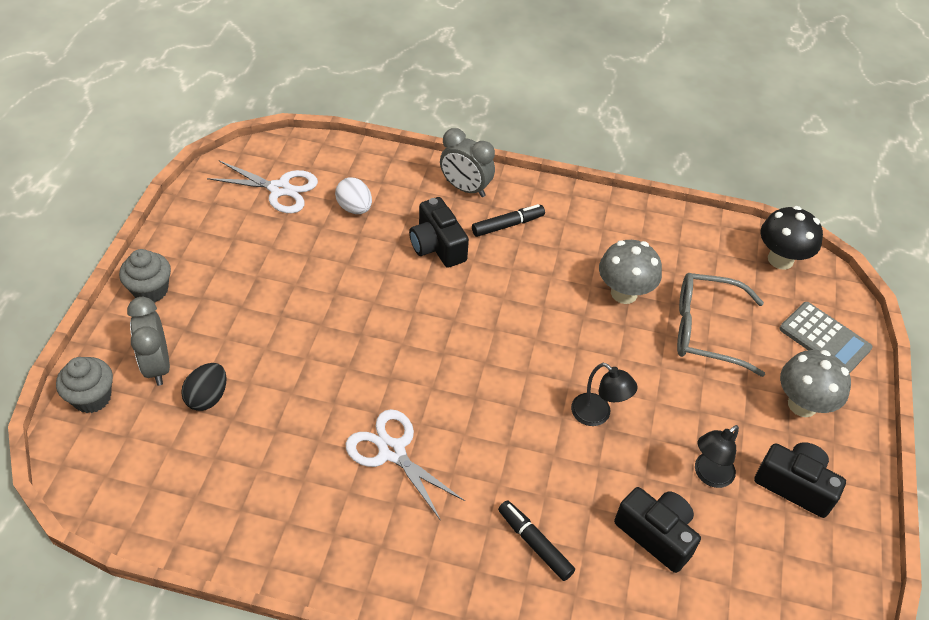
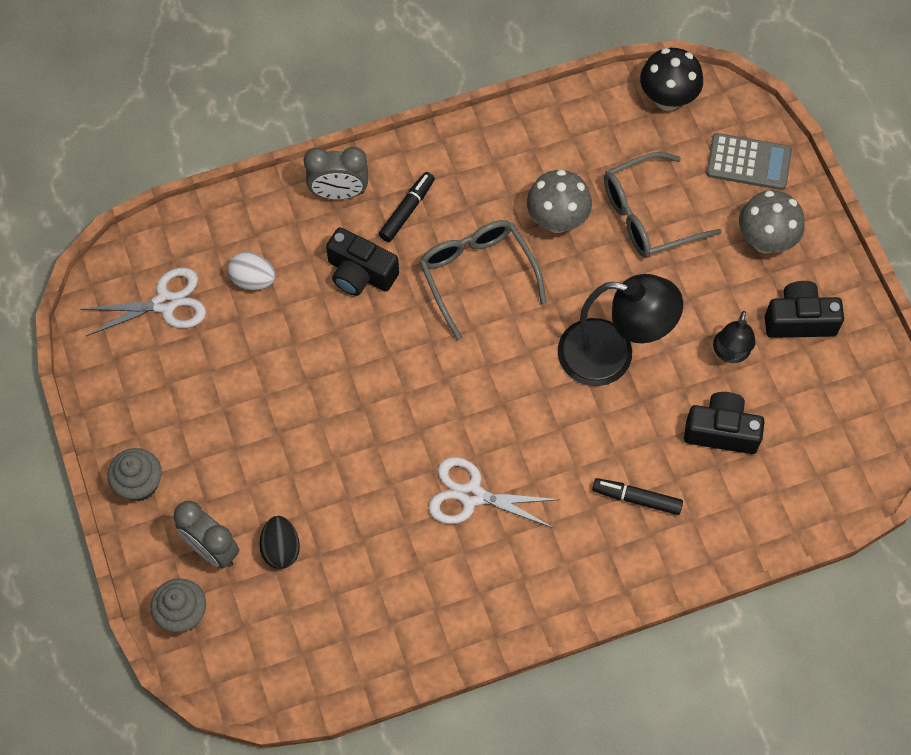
camera: 30 degrees left, 15 degrees up
black lamp [571,363,637,426] -> black lamp [558,274,683,386], size x1.93
none -> grey glasses [419,220,546,340]

